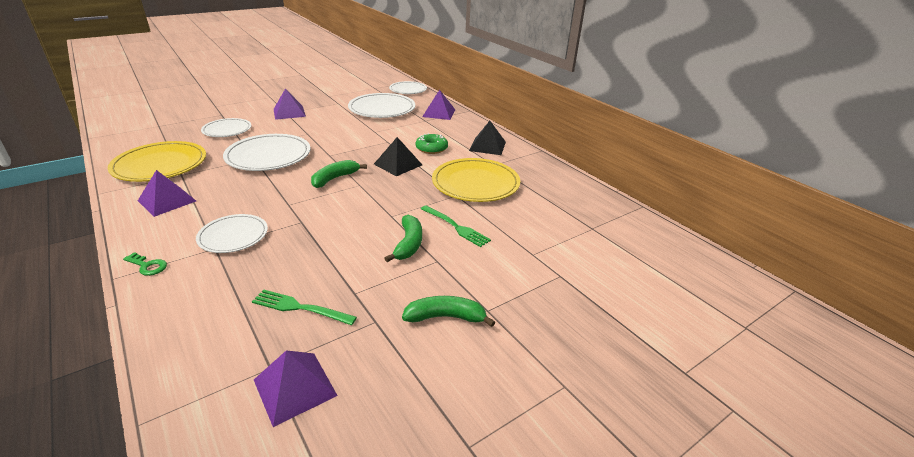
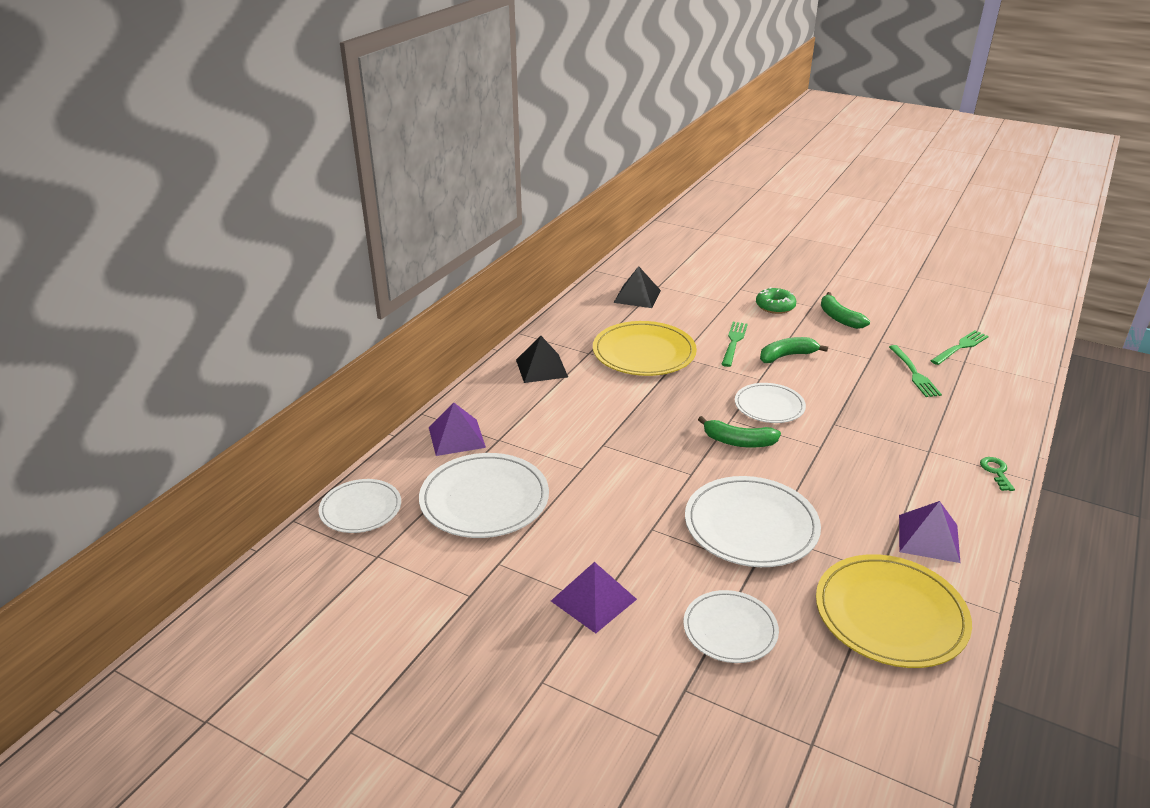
camera: 115 degrees left, 0 degrees up
white plate [196,214,268,253] -> white plate moved to [735,383,806,423]
purple pyramid [254,350,338,427] -> green fork [931,330,989,365]
black pyramid [374,137,422,176] -> black pyramid moved to [614,266,661,308]
green donut [416,133,448,154] -> green donut moved to [756,287,796,314]

